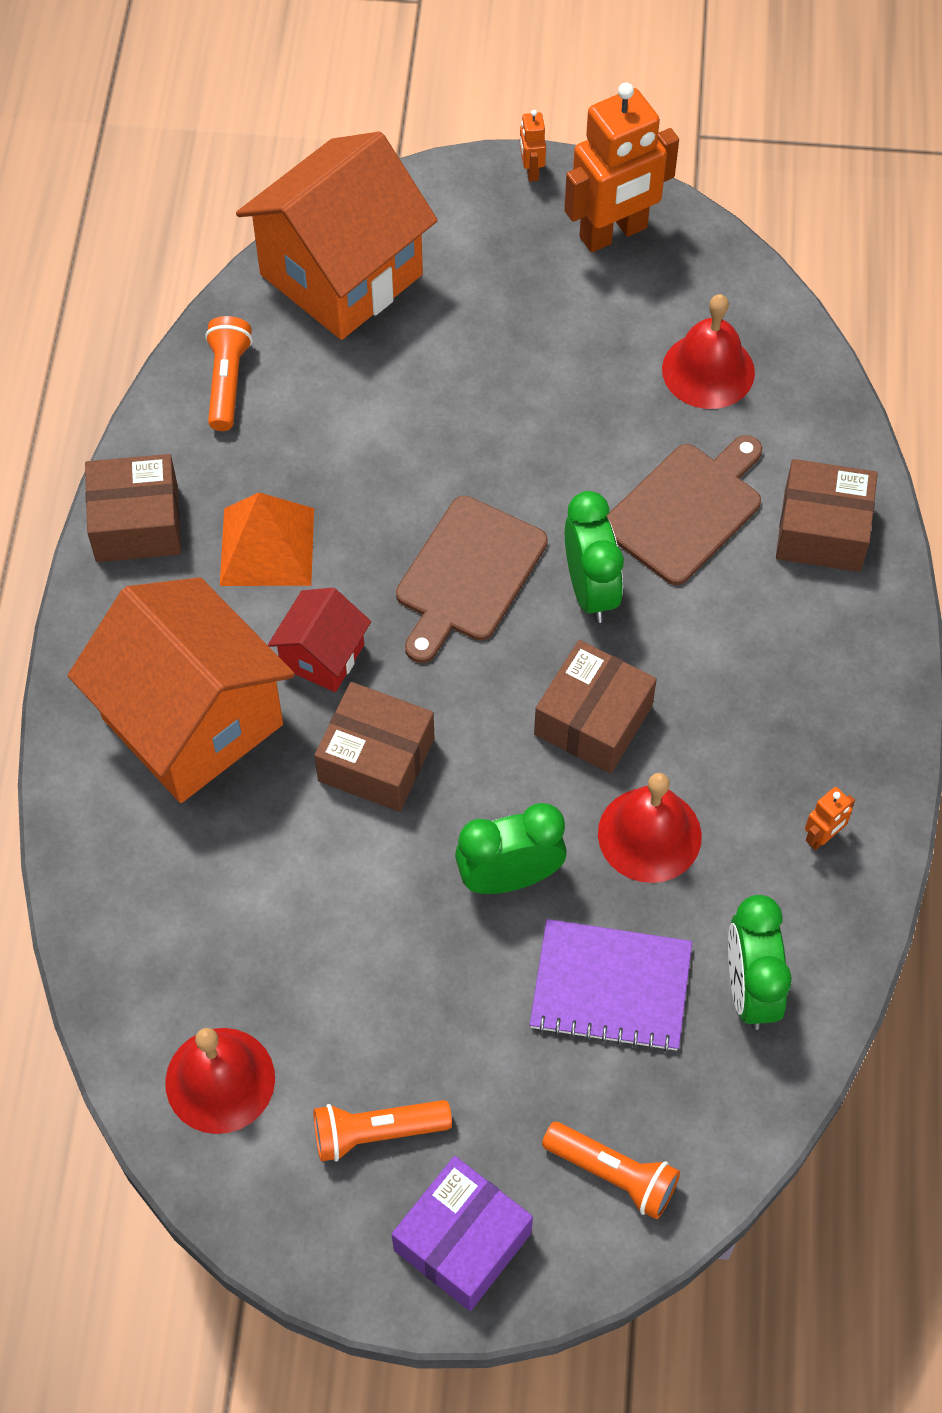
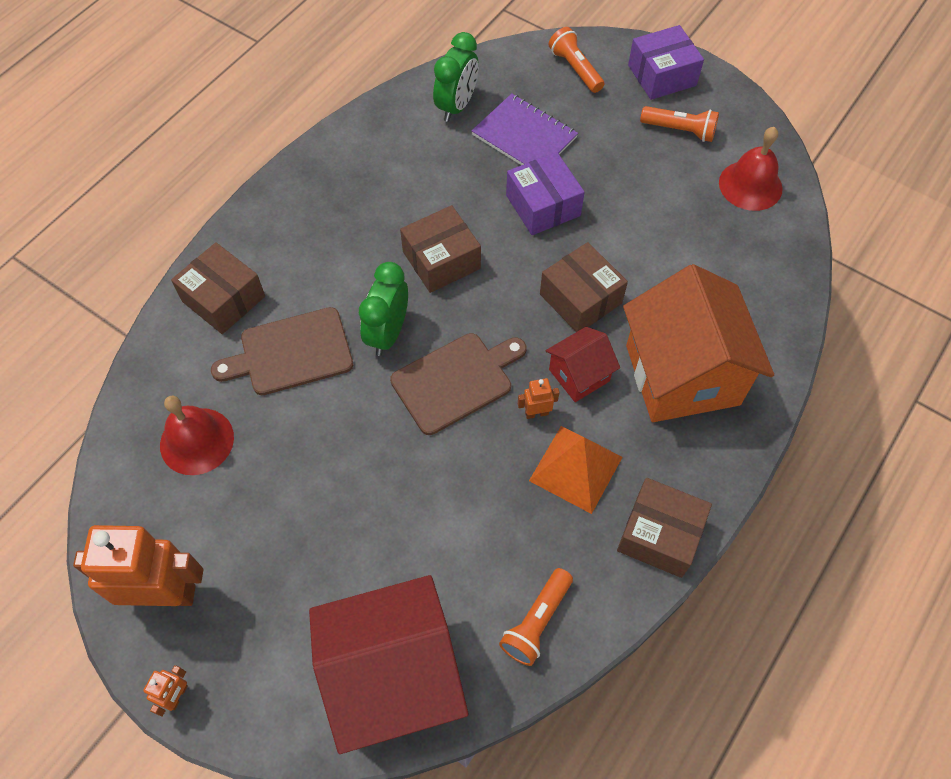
camera: 150 degrees left, 0 degrees up
orange house [236,131,438,340] -> red house [309,575,469,754]
green clock [455,803,567,894] -> purple box [506,152,585,235]
red bell [598,773,702,883] -> none
orange robot [805,787,855,850] -> orange robot moved to [518,378,559,419]

